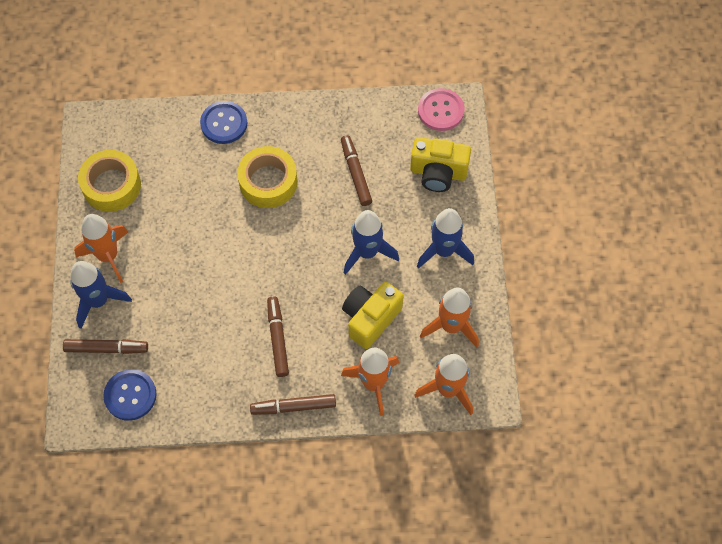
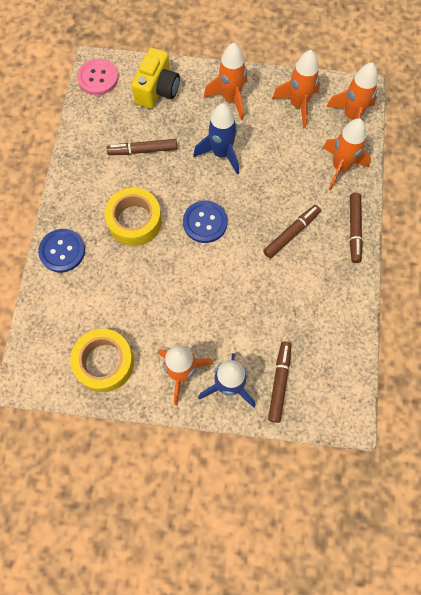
camera: 80 degrees left, 5 degrees up
blue button [103,369,157,421] -> blue button moved to [183,201,227,243]
brown marker [267,296,289,377] -> brown marker turned 135 degrees clockwise [263,205,321,258]
yellow camera [342,282,404,349] -> none
blue rocket [417,208,474,269] -> orange rocket [204,43,247,120]

